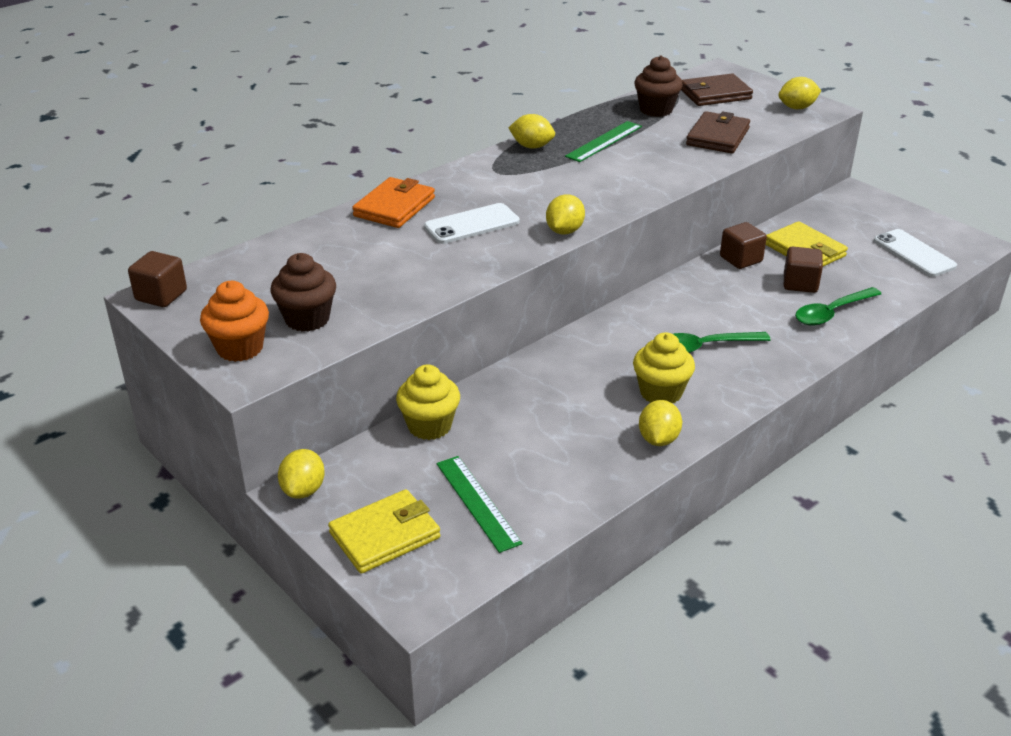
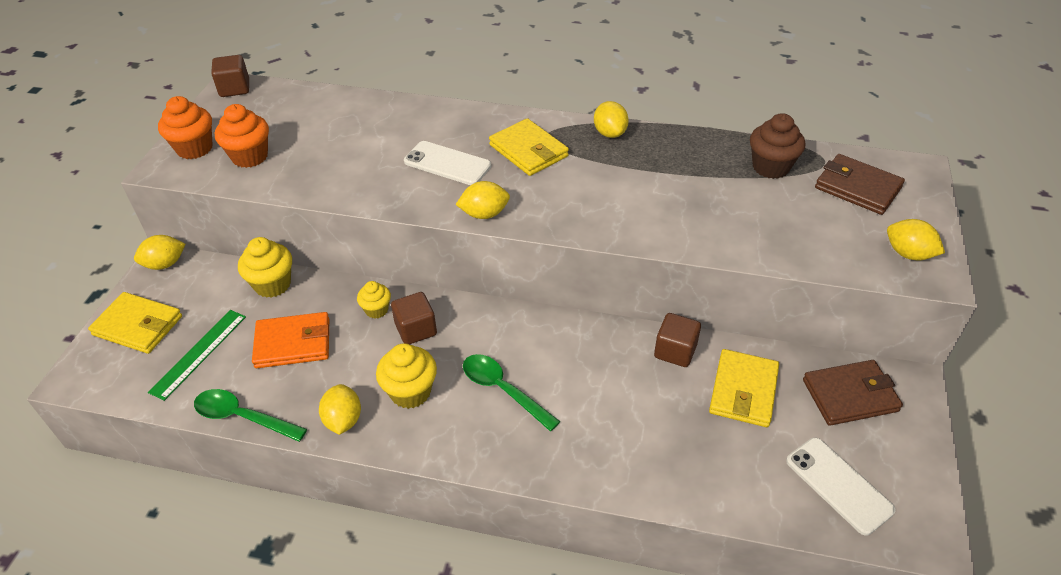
camera: 55 degrees right, 10 degrees up
brown cupcake [271,253,336,332] -> orange cupcake [215,104,269,168]
orange wallet [352,177,435,228] -> orange wallet moved to [252,312,329,368]
green ruler [565,121,642,162] -> none
yellow lemon [639,400,682,446] -> yellow lemon turned 75 degrees counterclockwise [319,384,361,435]
brown wallet [686,111,750,153] -> brown wallet moved to [803,360,903,426]
brown cube [784,247,823,293] -> brown cube moved to [391,292,437,345]
green spoon [795,287,881,326] -> green spoon moved to [194,389,307,442]
white phone [874,229,957,277] -> white phone turned 60 degrees counterclockwise [786,438,896,536]
none -> yellow cupcake [357,281,391,318]
none -> yellow wallet [489,118,569,176]

